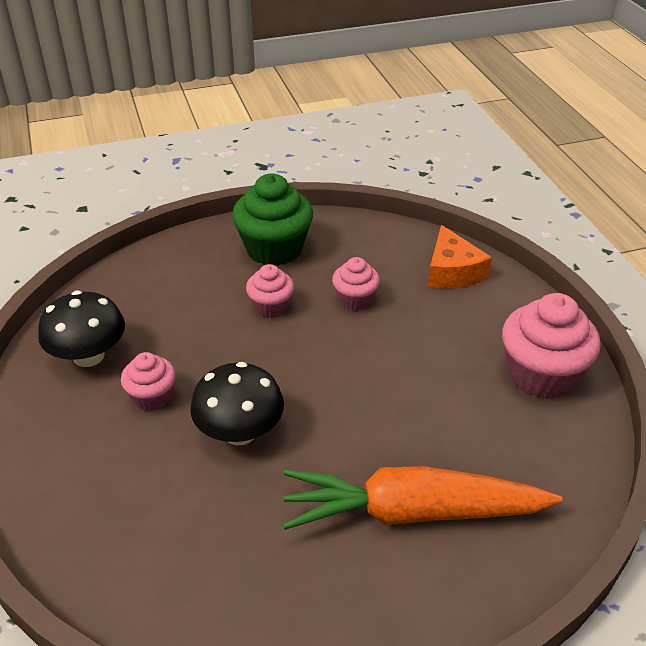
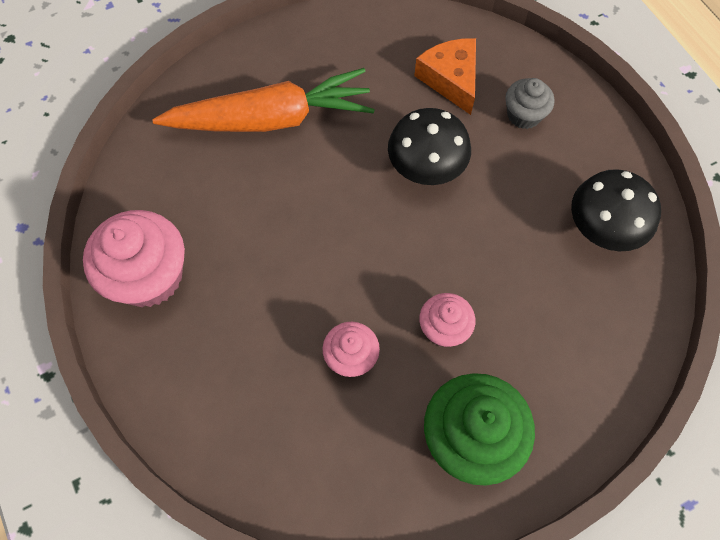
camera: 170 degrees right, 25 degrees up
pink cupcake [121,352,176,411] -> none
orange cheese [428,225,492,288] -> orange cheese moved to [414,38,476,115]
none -> grey cupcake [505,78,554,129]

